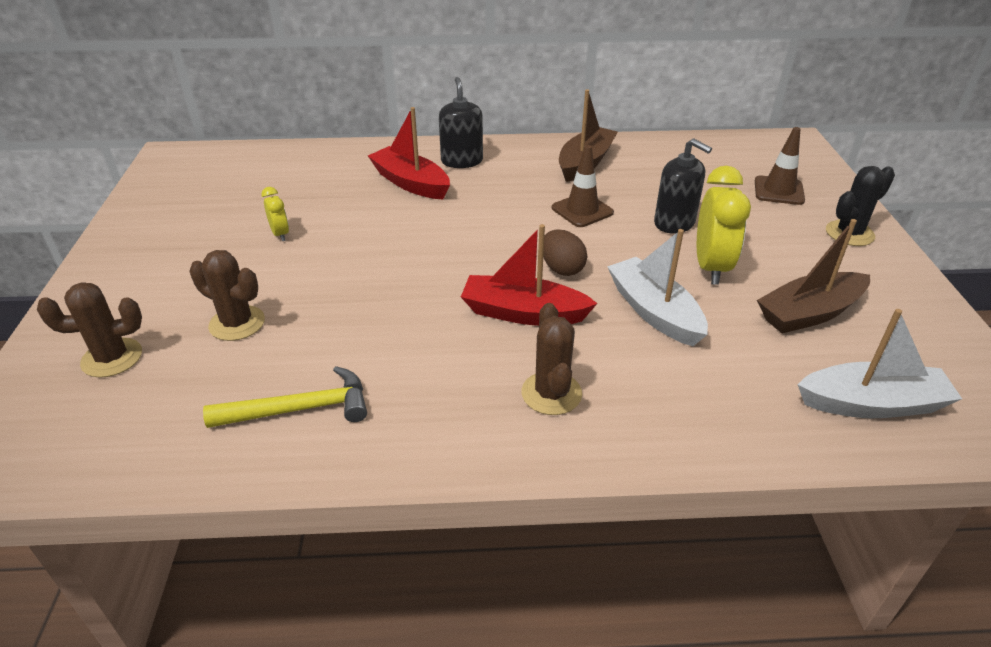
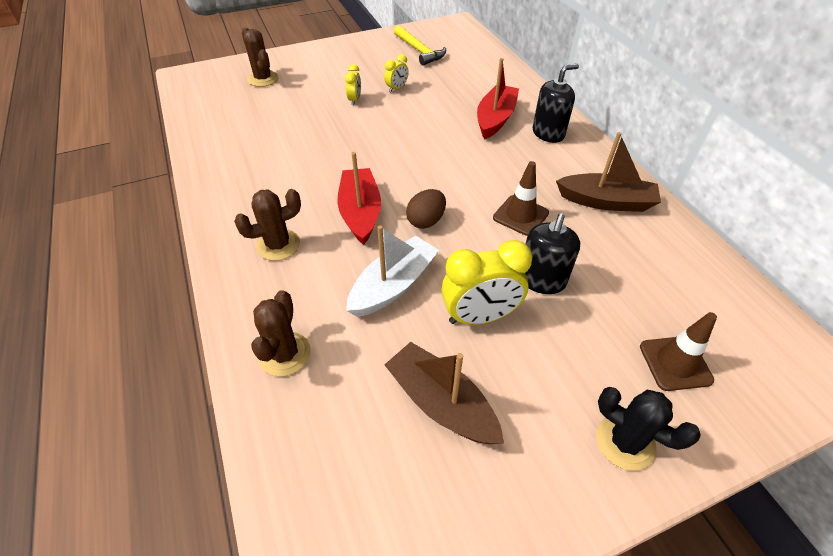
camera: 70 degrees right, 10 degrees up
brown cactus [189,250,265,341] -> brown cactus moved to [251,290,311,376]
yellow hammer [203,366,367,428] -> yellow hammer moved to [394,25,446,66]
white boat [797,309,962,418] -> none
none -> yellow clock [345,64,361,105]

